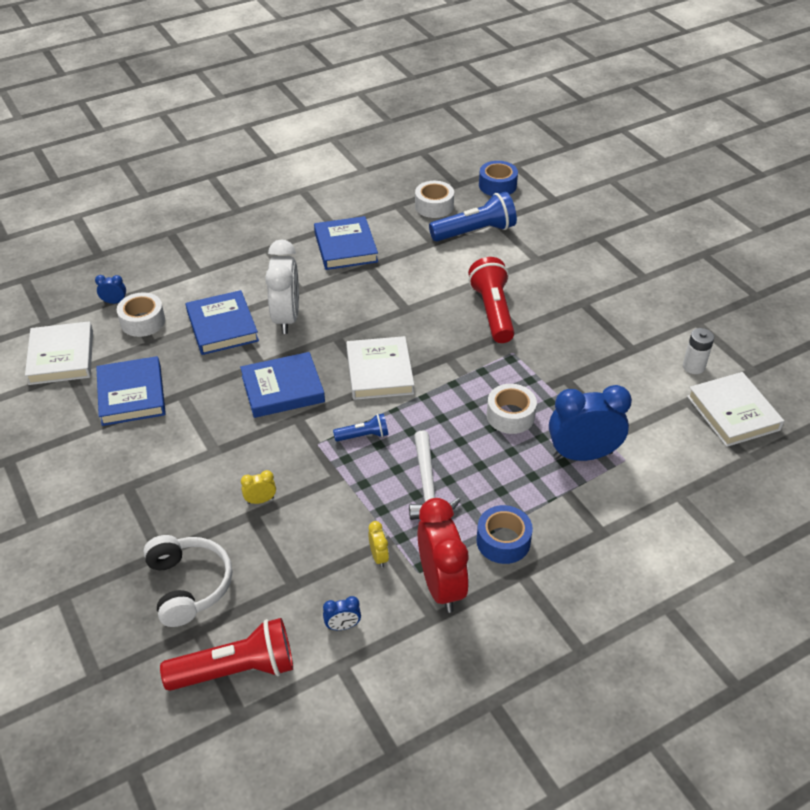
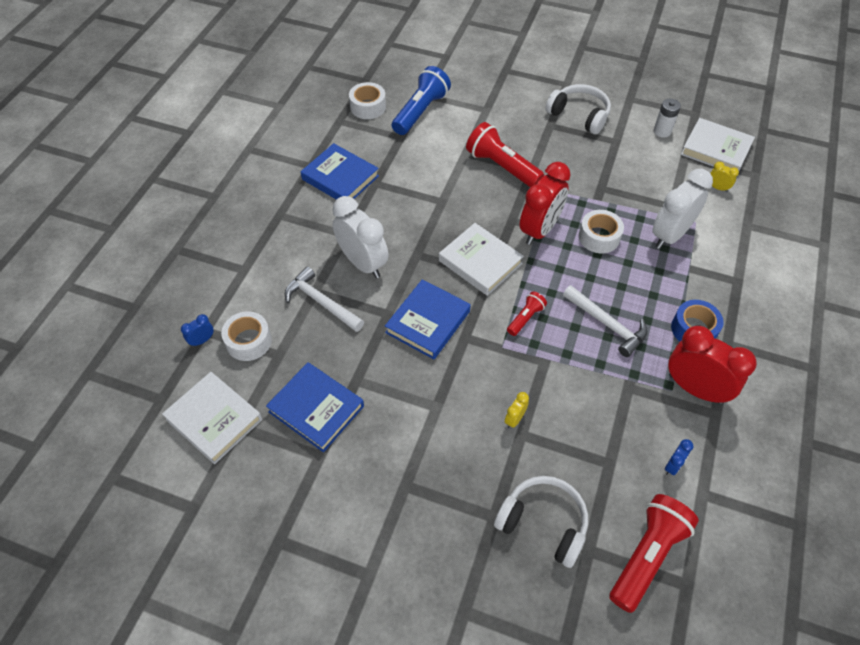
camera: 40 degrees left, 10 degrees up
blue book [186,290,259,355] -> white hammer [285,267,364,332]
blue flashlight [333,413,388,441] -> red flashlight [507,291,547,336]
yellow clock [368,521,389,568] -> yellow clock moved to [710,162,739,192]
blue tape [479,161,518,196] -> none
blue clock [549,385,632,461] -> white clock [652,169,713,249]
none -> red clock [520,162,571,245]
none -> white headphones [545,84,611,134]

